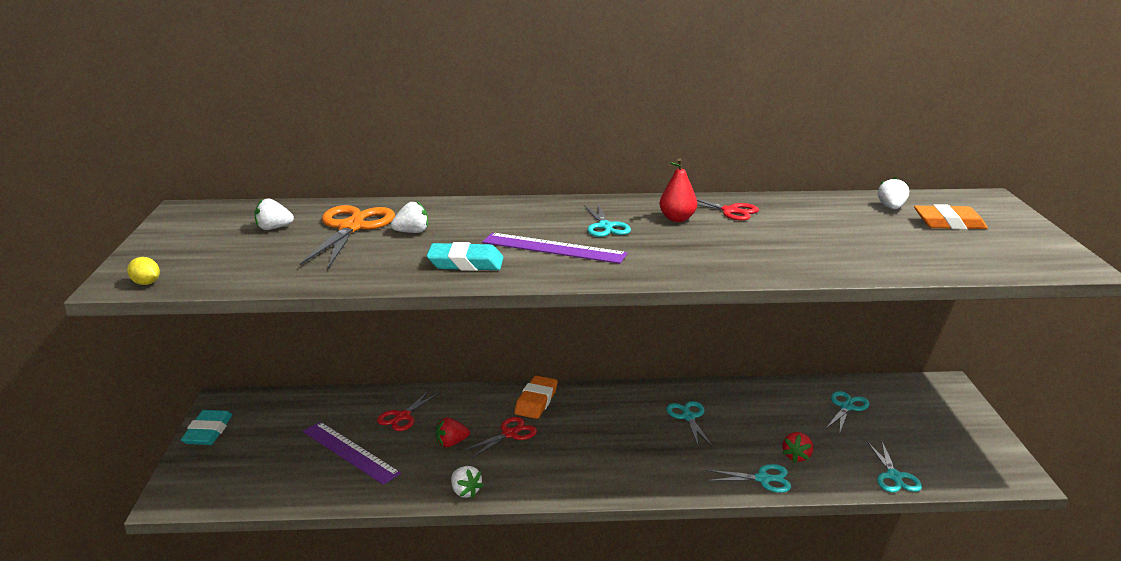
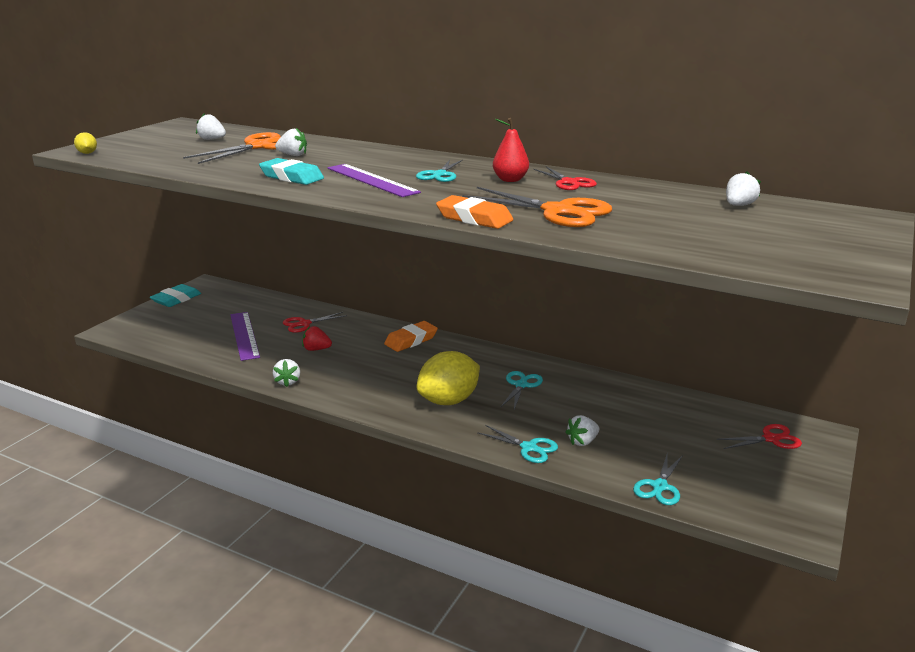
camera: 30 degrees right, 0 degrees up
red scissors [463,417,537,458] -> red scissors moved to [717,424,802,449]
red strawberry [782,432,813,463] -> white strawberry [565,415,599,446]
turquoise scissors [826,391,870,432] -> none
orange eraser [914,204,988,230] -> orange eraser moved to [436,195,513,229]
none -> yellow lemon [416,351,480,405]
none -> orange scissors [462,187,612,227]

